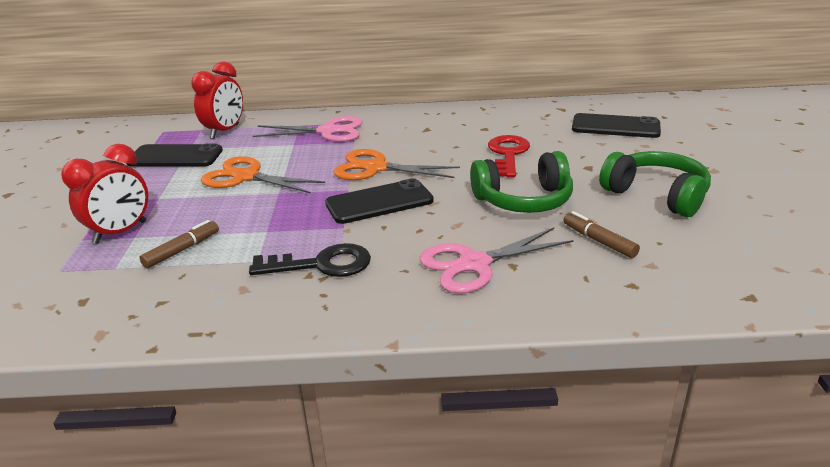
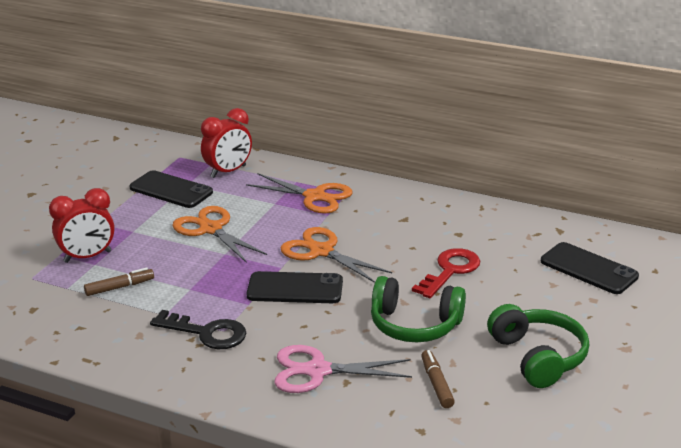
camera: 25 degrees right, 0 degrees up
pink scissors [253,116,363,142] -> orange scissors [246,173,352,214]

